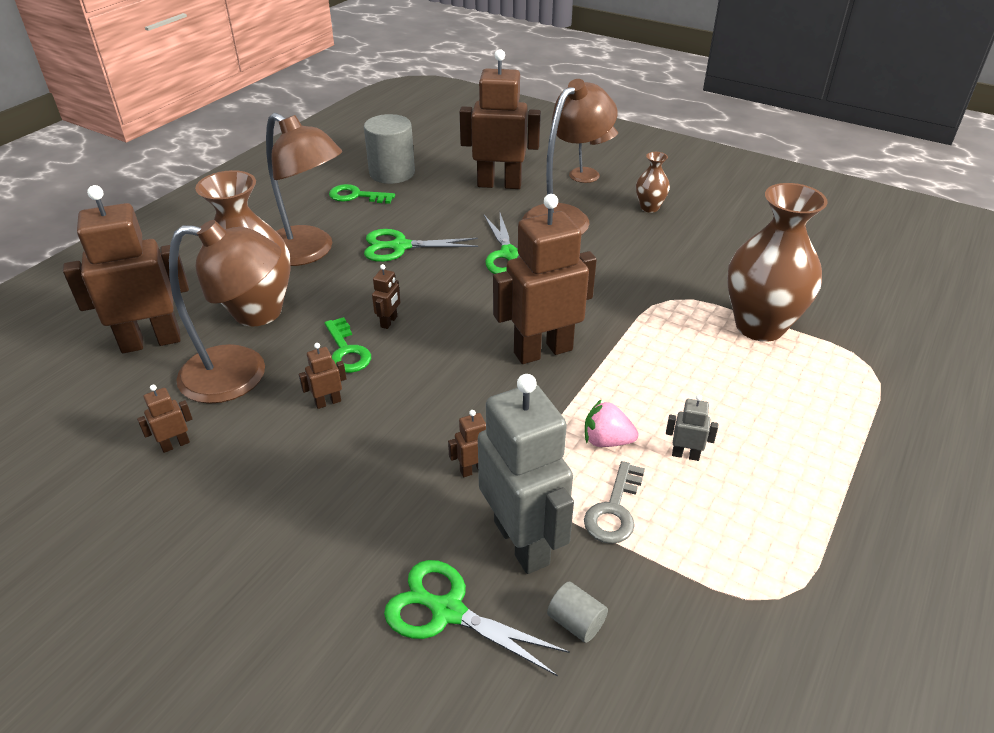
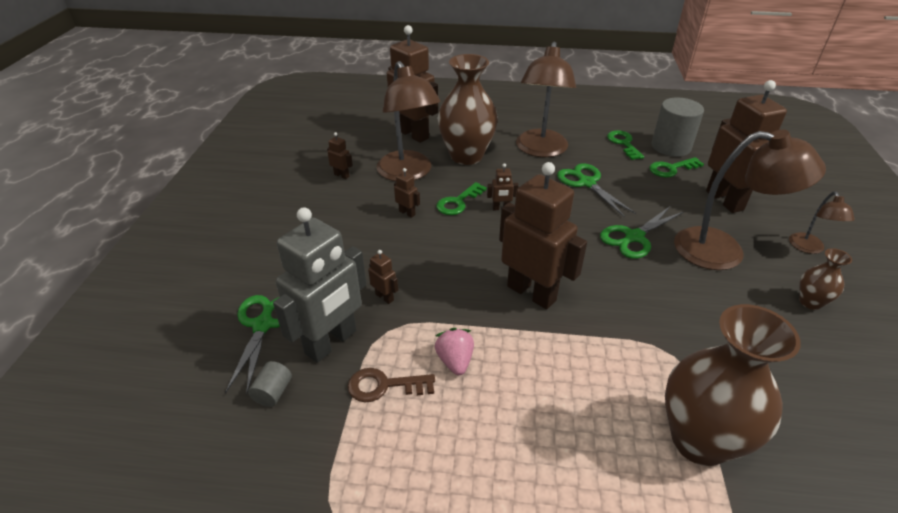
camera: 65 degrees right, 0 degrees up
grey key [584,461,645,544] -> brown key [347,368,435,402]
grey robot [666,395,718,461] -> none
none -> green key [649,157,704,178]

